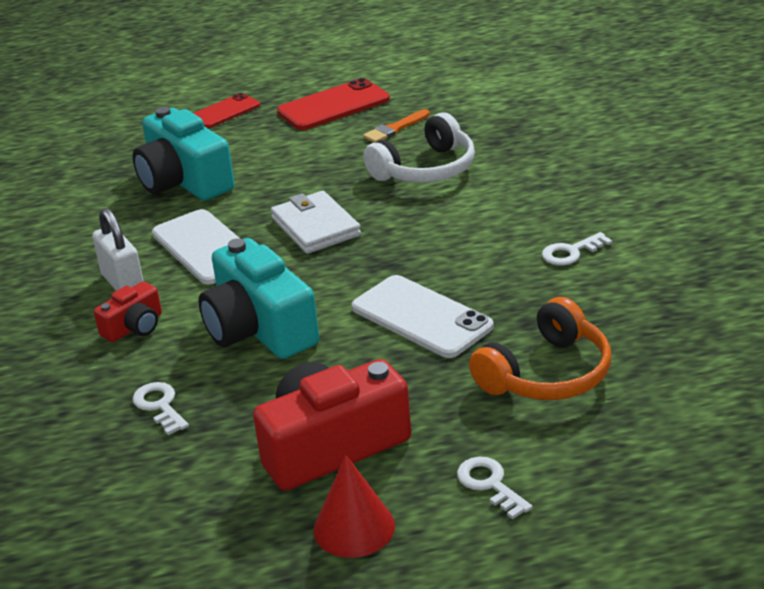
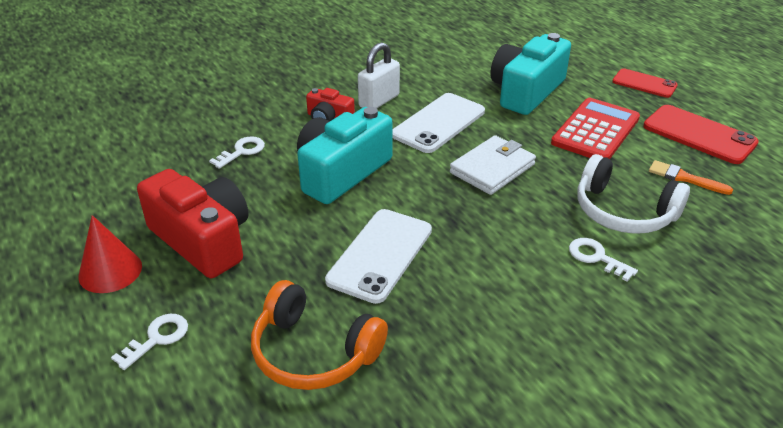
camera: 70 degrees right, 5 degrees up
white key [542,232,612,265] -> white key moved to [569,238,638,282]
none -> red calculator [551,98,640,159]

